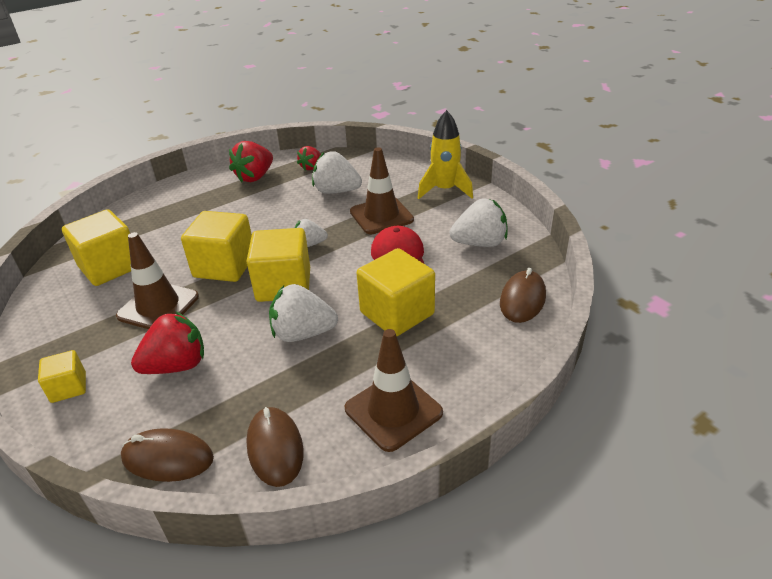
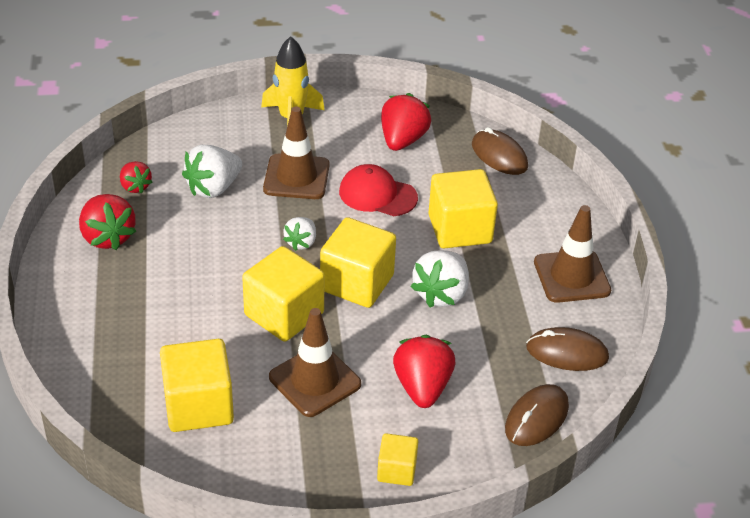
camera: 65 degrees left, 5 degrees up
white strawberry [450,199,508,247] -> red strawberry [381,93,431,151]

